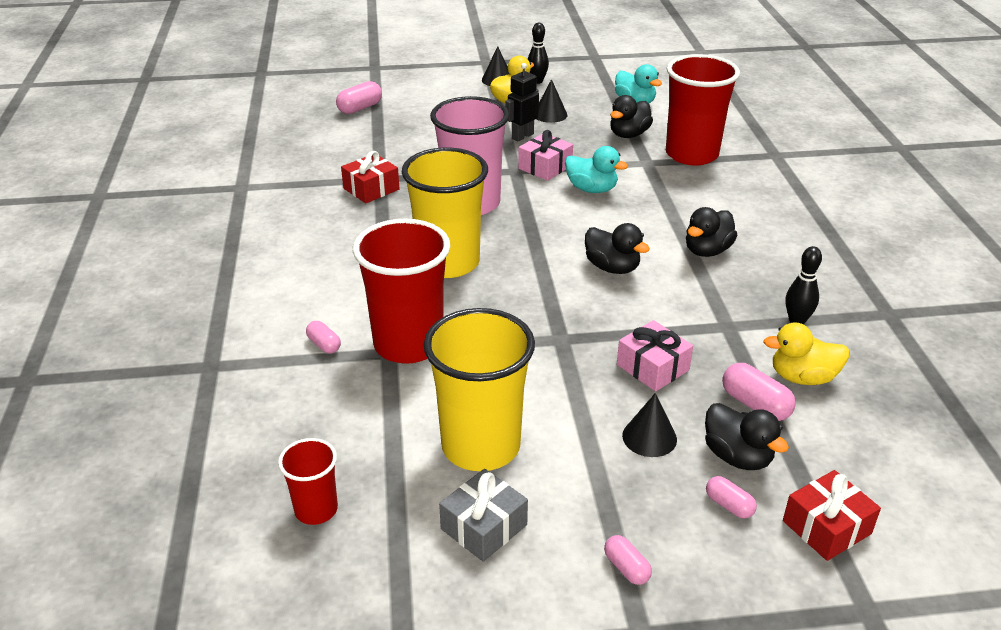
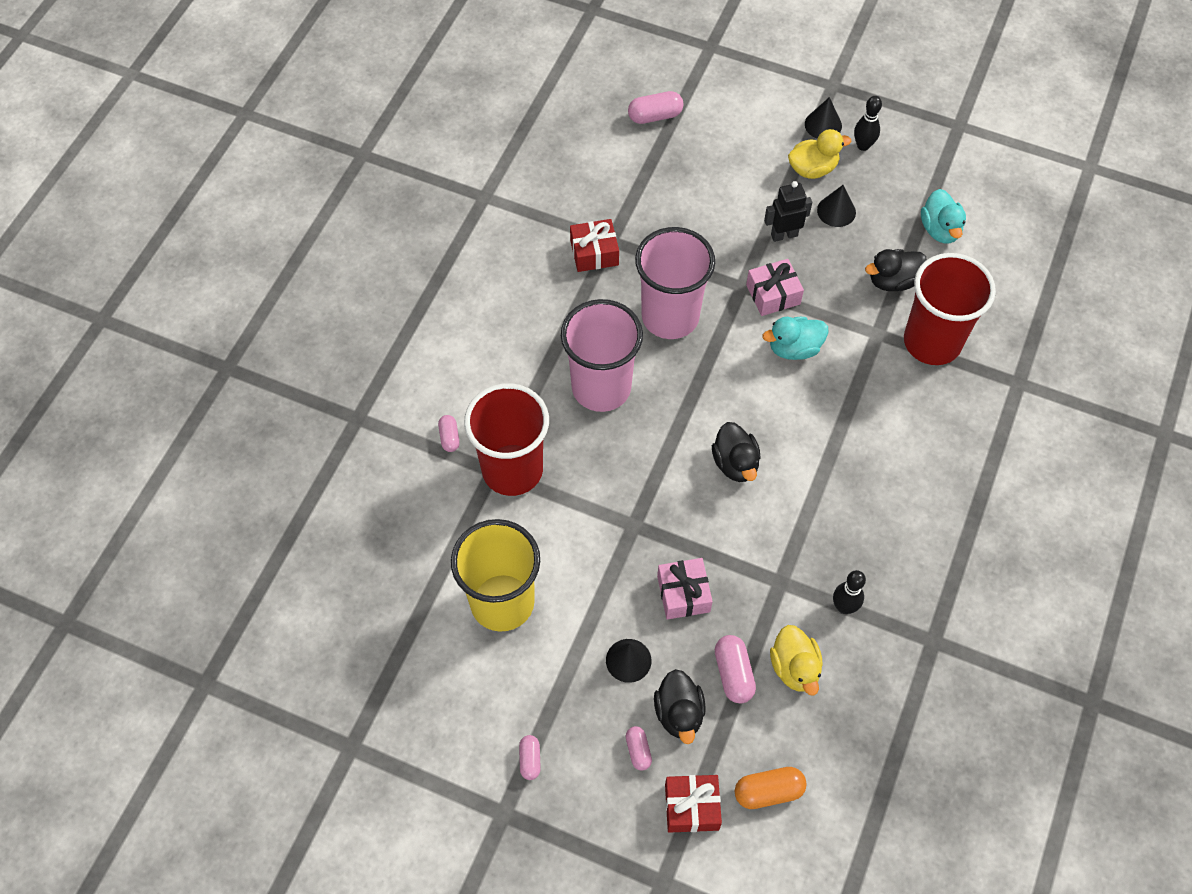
camera: 30 degrees right, 25 degrees up
red cup [278,438,338,525] -> none
yellow cup [402,148,488,278] -> pink cup [561,299,643,412]
grey gift [439,469,528,562] -> none
turquoise duck [565,146,628,193] -> turquoise duck turned 105 degrees clockwise [763,317,828,360]
black duck [686,207,737,257] -> none
yellow duck [764,322,850,385] -> yellow duck turned 135 degrees counterclockwise [770,625,823,696]
none -> orange capsule [735,767,807,809]

